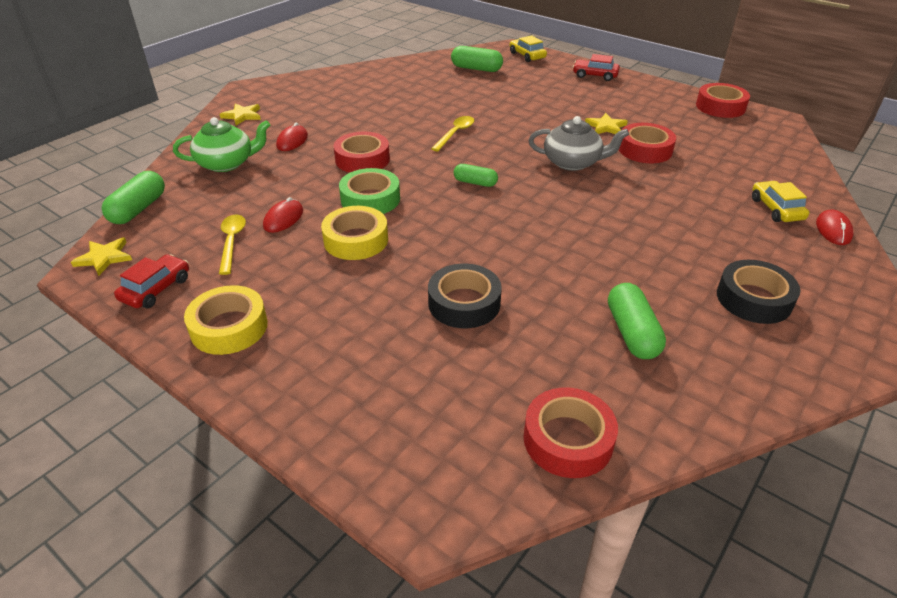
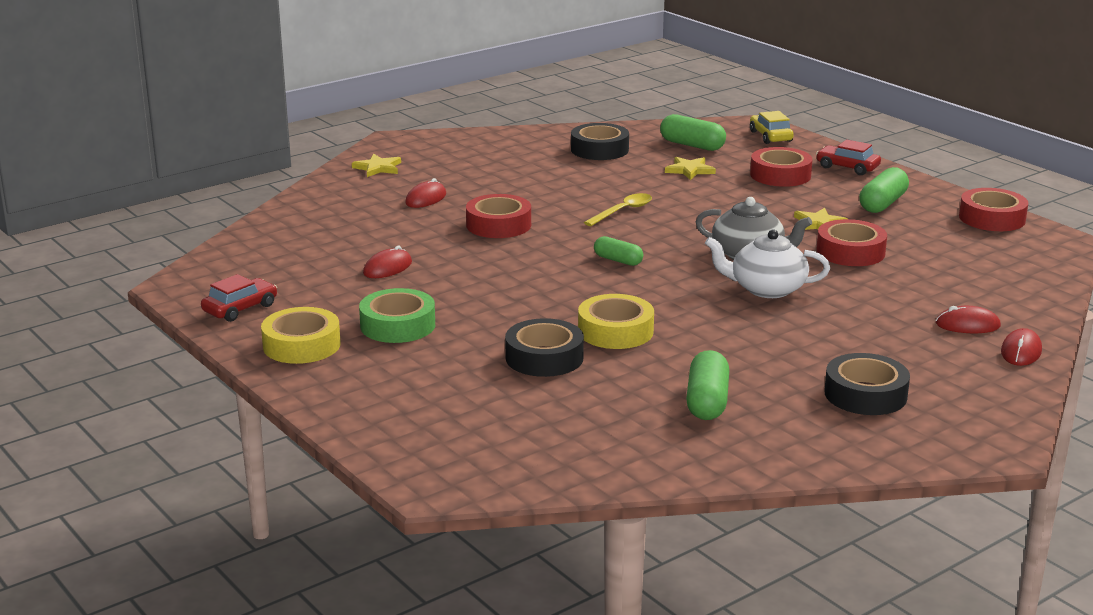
camera: 15 degrees right, 15 degrees down
yellow star [71,237,132,276] -> yellow star moved to [665,157,716,180]
green capsule [102,171,165,224] -> green capsule moved to [859,167,909,213]
green teapot [173,117,270,172] -> none
yellow spoon [219,215,246,275] -> none
yellow tape [321,206,388,260] -> yellow tape moved to [578,294,654,349]
green tape [339,168,400,214] -> green tape moved to [359,288,435,343]
red tape [524,388,618,478] -> red tape moved to [750,147,813,187]
yellow car [752,181,809,222] -> red mouse [936,306,1001,333]
none -> black tape [571,123,629,160]
none -> white teapot [705,229,830,298]

